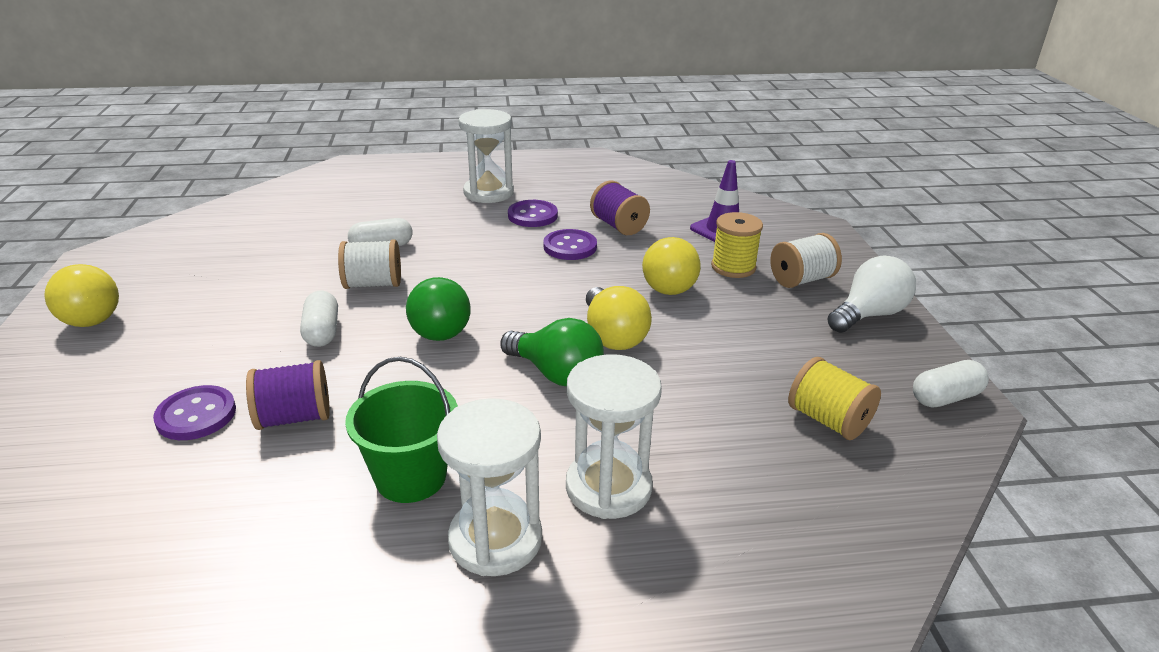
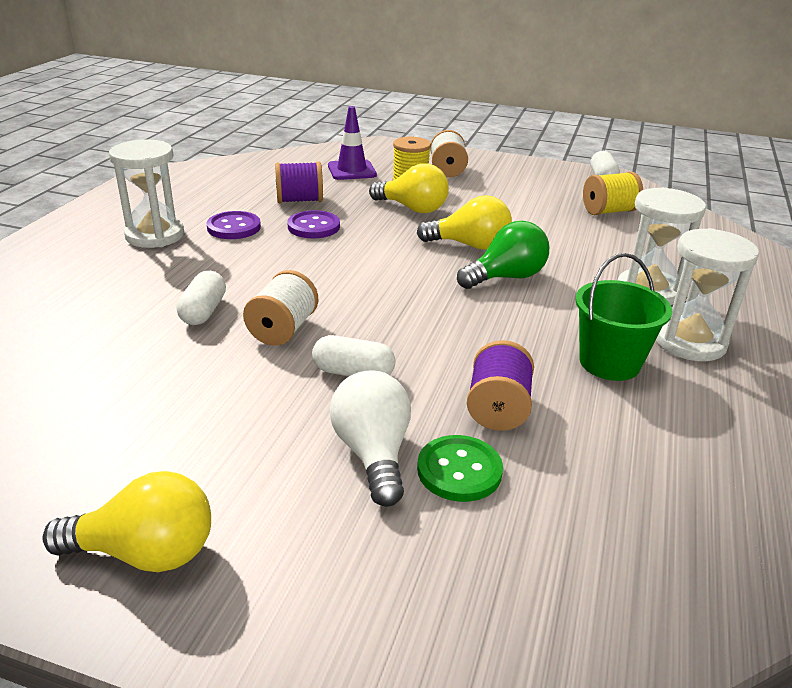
camera: 65 degrees left, 0 degrees up
purple button [153,385,236,440] -> green button [417,435,503,502]
green light bulb [406,277,471,341] -> none
white light bulb [827,256,916,333] -> white light bulb moved to [330,371,411,507]

